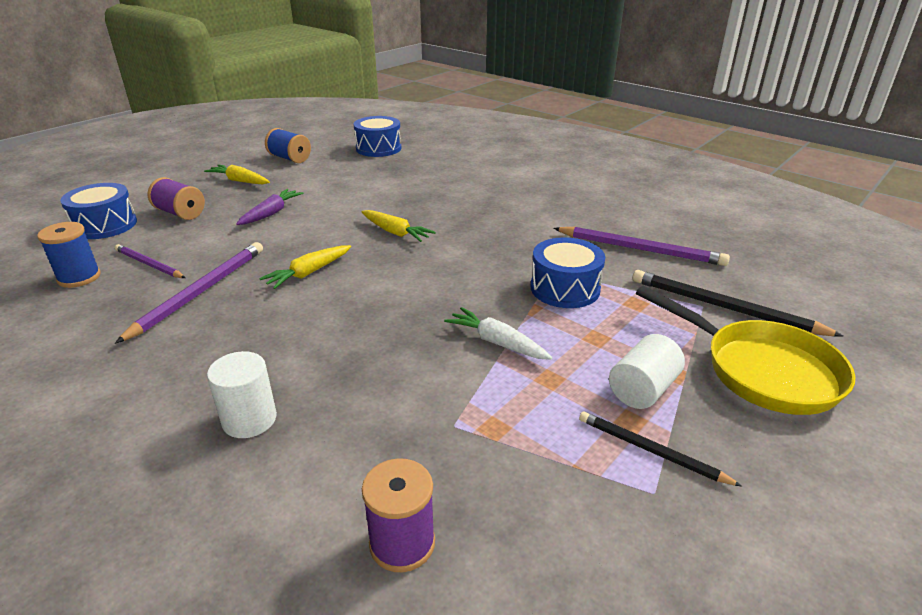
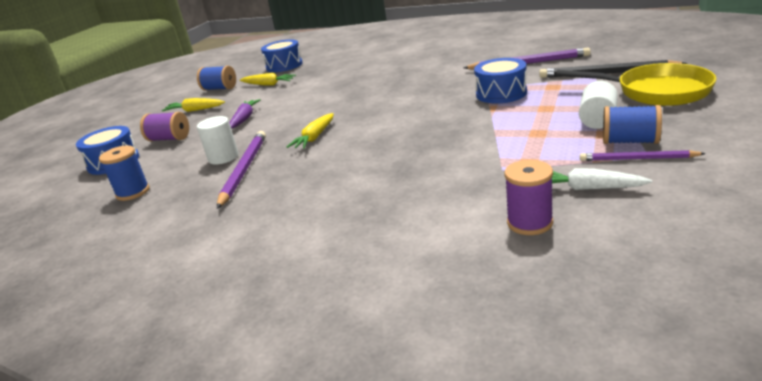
camera: 15 degrees left, 5 degrees down
purple pencil [115,244,186,278] -> purple pencil moved to [580,150,706,161]
white cylinder [207,351,277,438] -> white cylinder moved to [197,116,239,164]
yellow carrot [361,210,436,242] -> yellow carrot moved to [240,73,296,86]
white carrot [444,307,552,360] -> white carrot moved to [552,168,652,190]
black pencil [579,411,742,487] -> blue spool [603,105,662,144]

